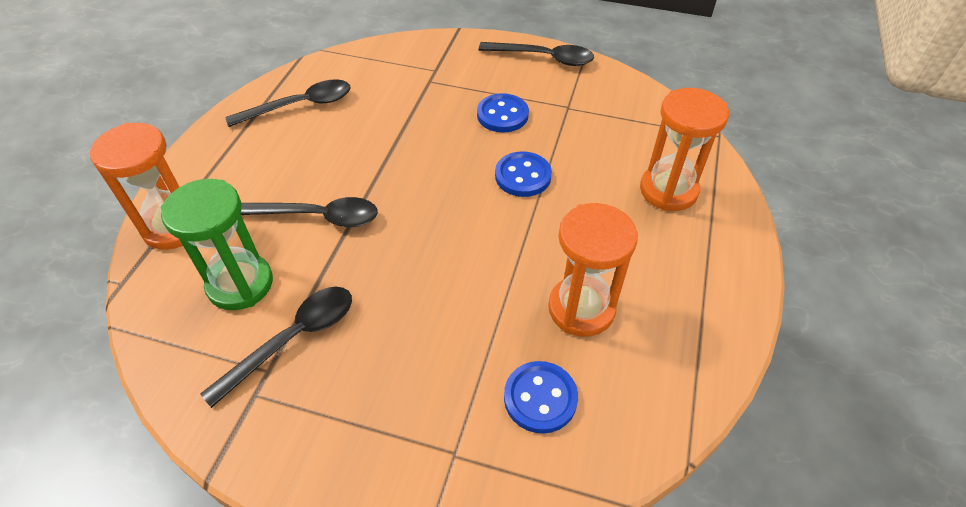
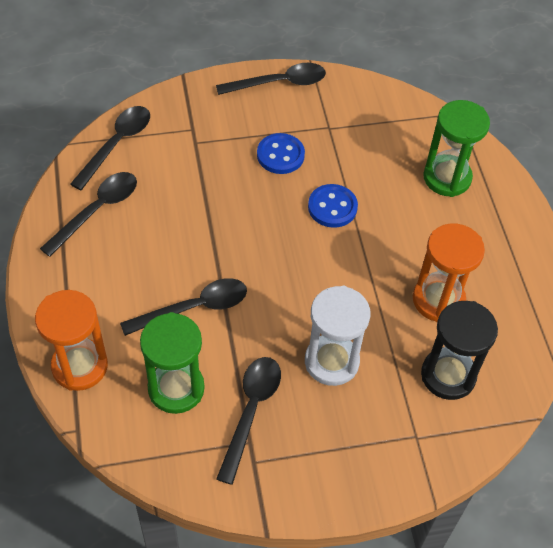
camera: 30 degrees left, 5 degrees up
blue button [504,361,578,434] -> black hourglass [421,301,498,400]
orange hourglass [640,88,729,211] -> green hourglass [423,100,490,197]
none -> black spoon [70,106,150,190]
none -> white hourglass [305,286,371,386]

